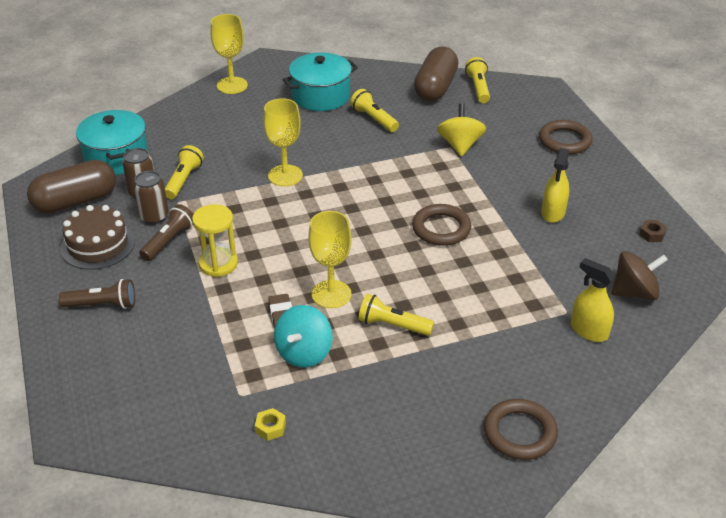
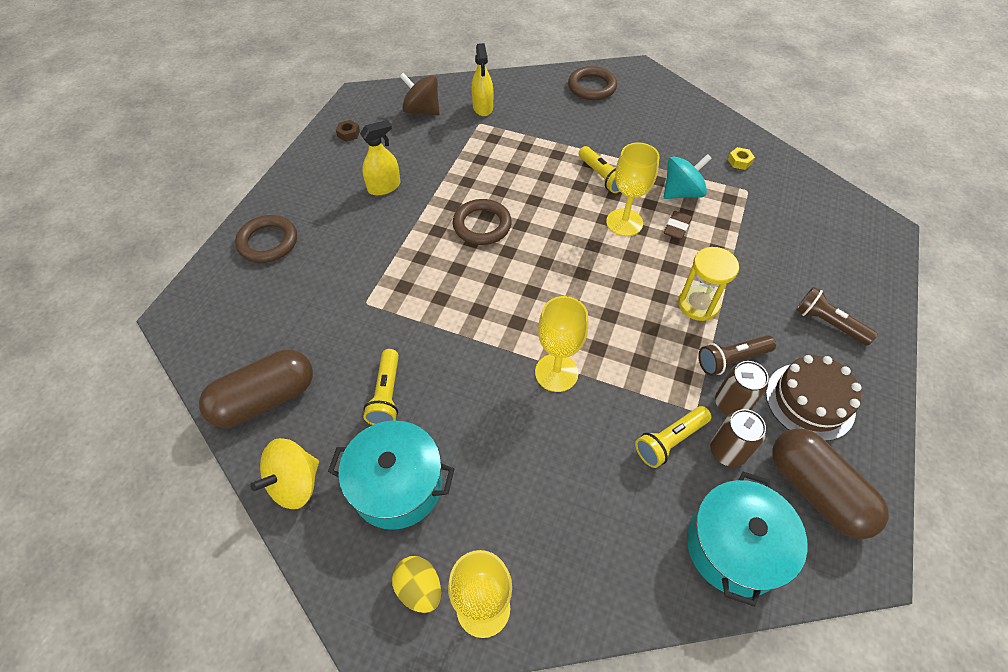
camera: 140 degrees left, 15 degrees up
brown capsule [27,160,116,213] -> brown capsule turned 45 degrees clockwise [772,429,889,539]
yellow spinning top [437,103,486,157] -> yellow spinning top moved to [250,438,319,509]
yellow flashlight [465,57,490,103] -> none
none -> yellow egg [392,556,441,613]

